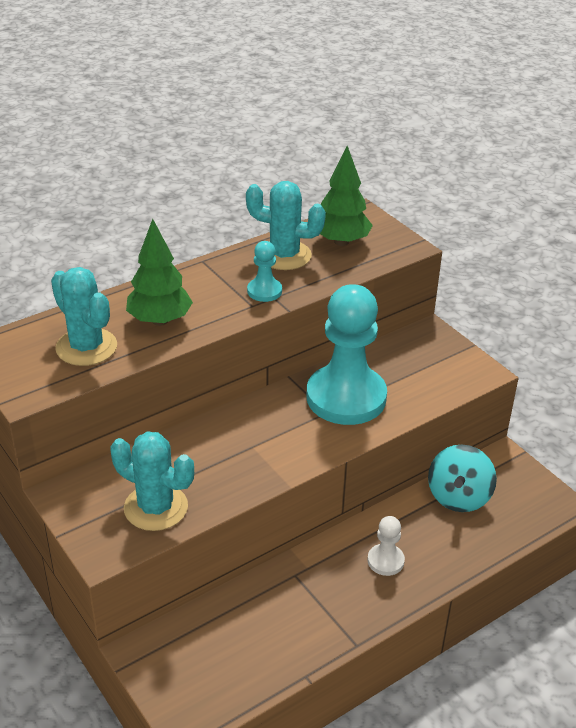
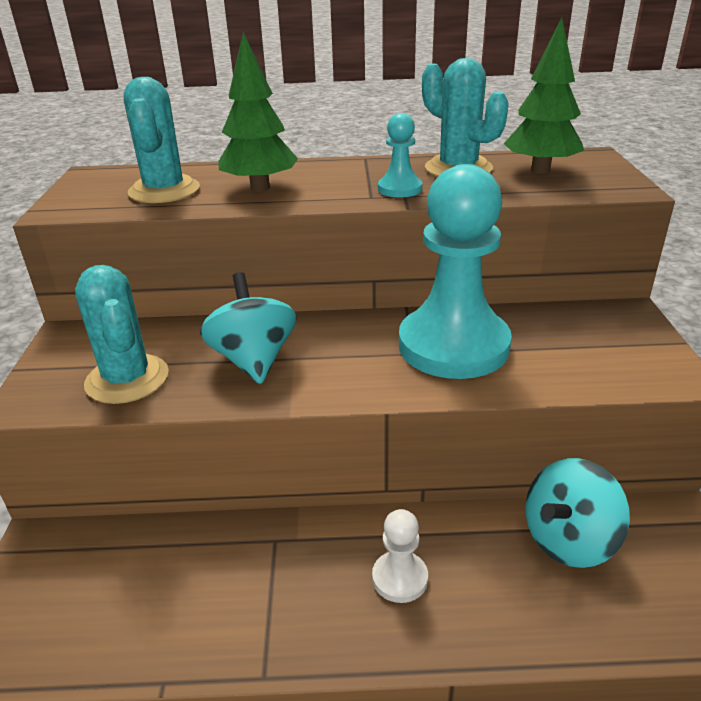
camera: 35 degrees right, 5 degrees down
none -> turquoise spinning top [200,272,297,384]

